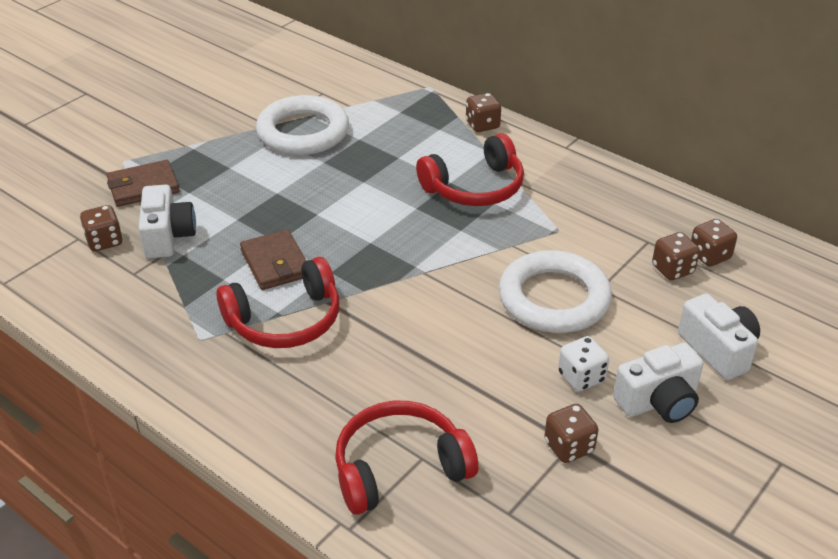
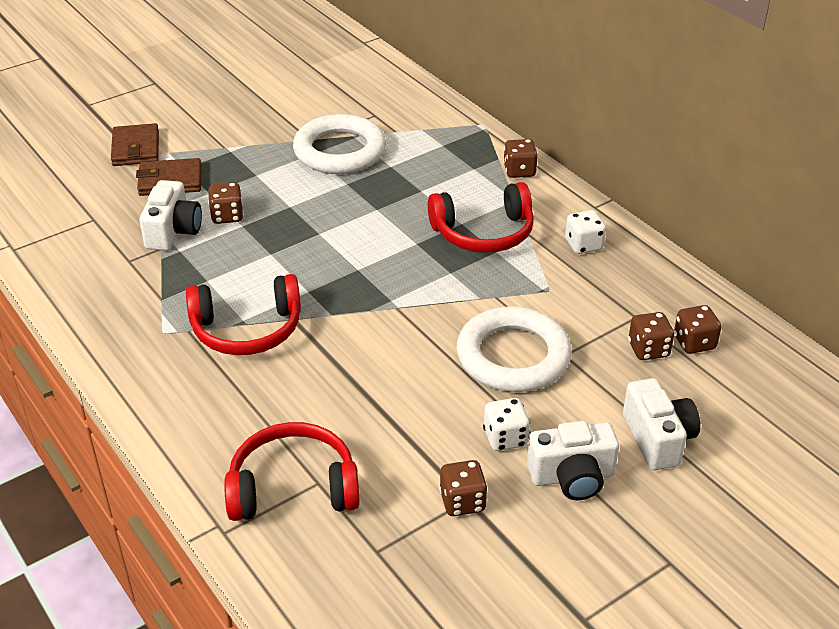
camera: 15 degrees right, 0 degrees up
brown dice [80,205,123,251] -> brown dice moved to [208,182,244,224]
brown wallet [240,229,306,290] -> brown wallet moved to [111,123,159,166]
none -> white dice [565,210,606,254]

